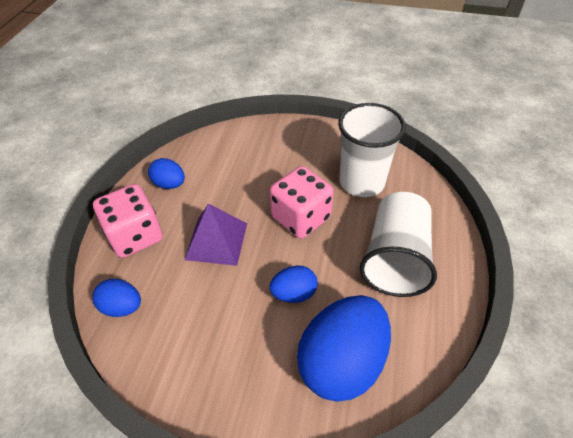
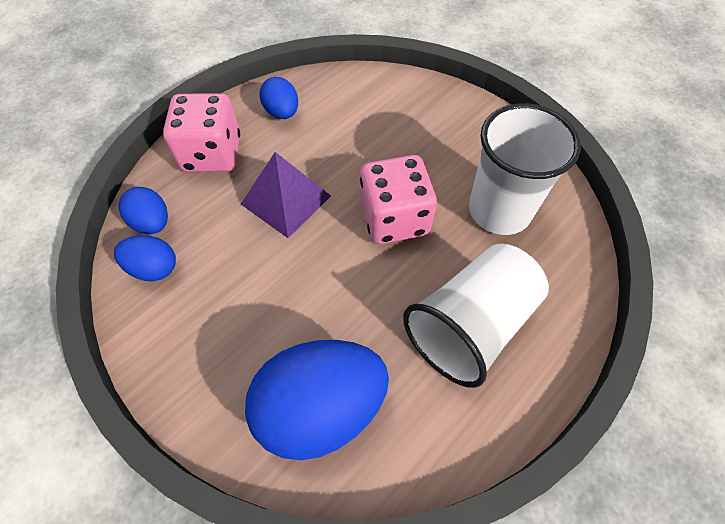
camera: 30 degrees right, 10 degrees up
blue egg [269,266,318,303] -> blue egg moved to [114,235,176,281]

